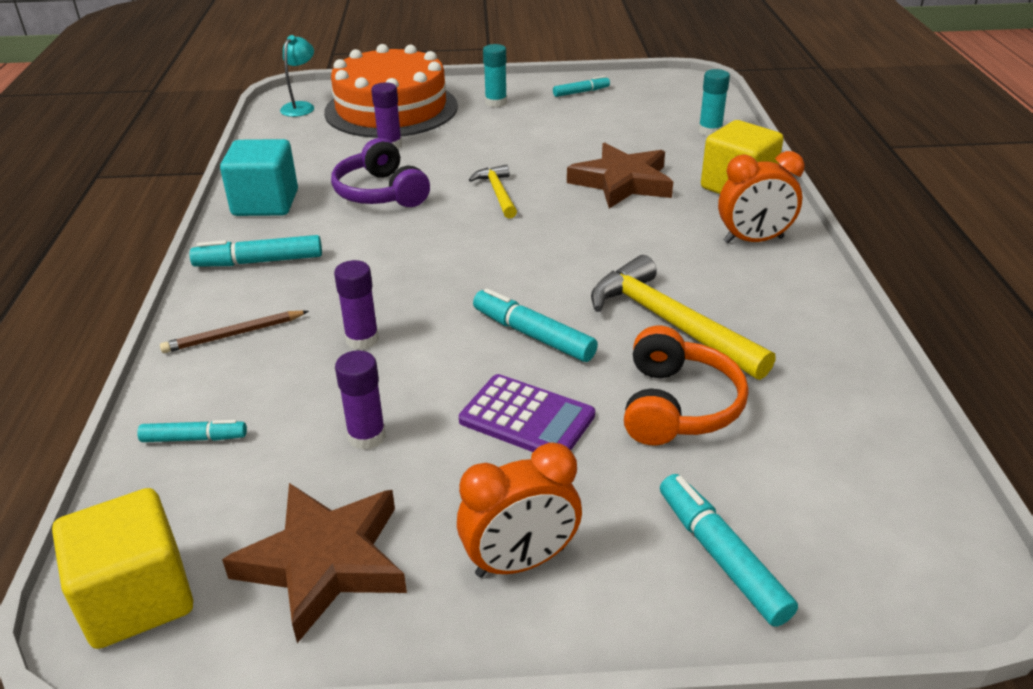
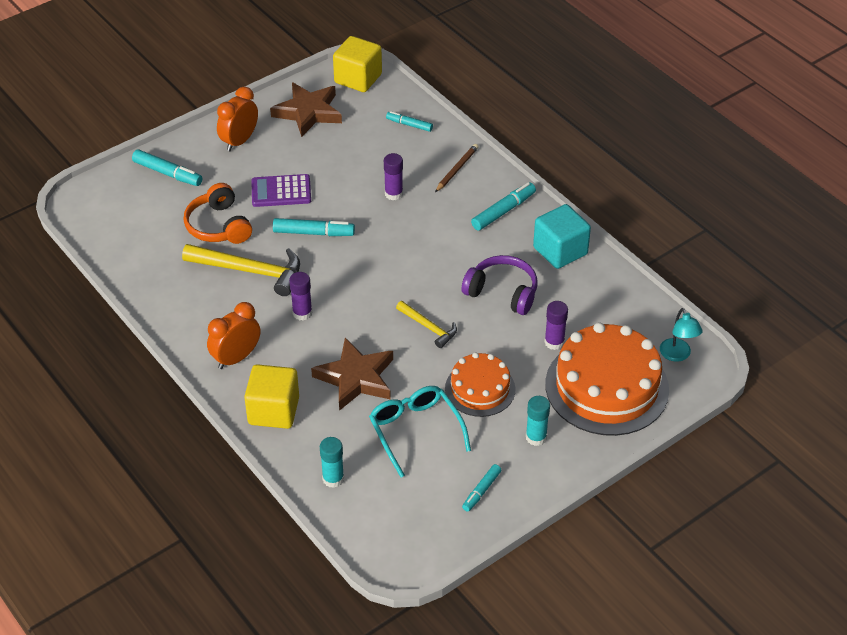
camera: 145 degrees right, 10 degrees up
turquoise marker [137,420,247,442] -> turquoise marker turned 60 degrees clockwise [386,111,433,132]
purple glue stick [335,350,386,450] -> purple glue stick moved to [289,272,312,321]
none -> turquoise glasses [369,386,471,477]
none -> orange cake [445,352,515,417]

